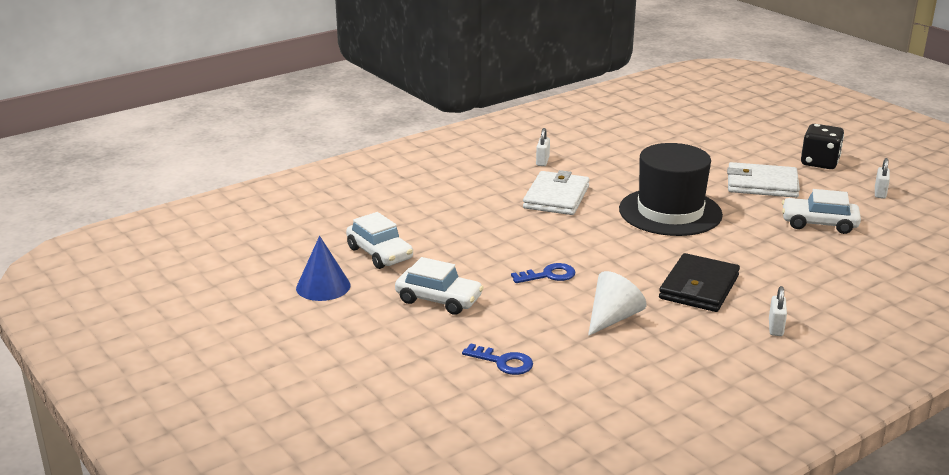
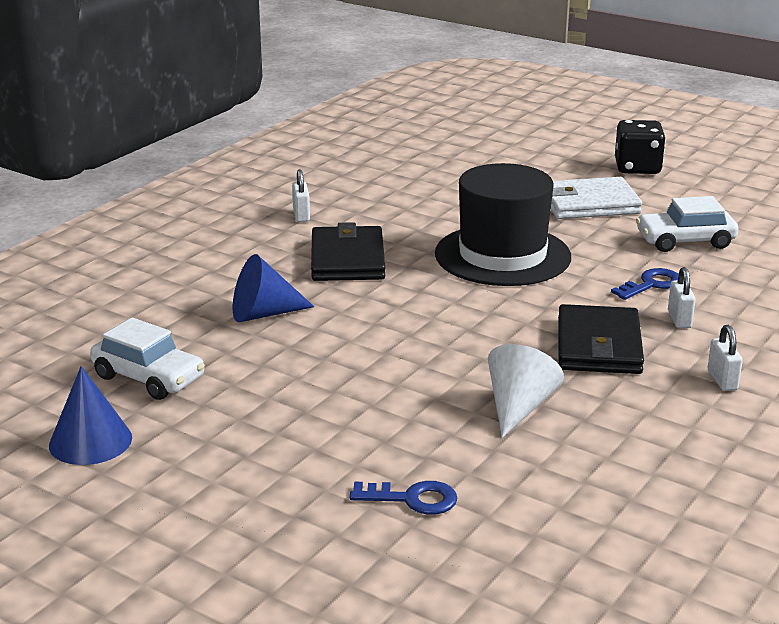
camera: 20 degrees left, 0 degrees up
white car [395,257,484,315] -> none
blue key [511,263,575,283] -> blue key moved to [611,268,679,300]
white wallet [523,170,589,215] -> black wallet [311,222,385,281]
white padlock [875,158,890,199] -> white padlock moved to [668,267,696,328]
none -> blue cone [233,254,314,322]

